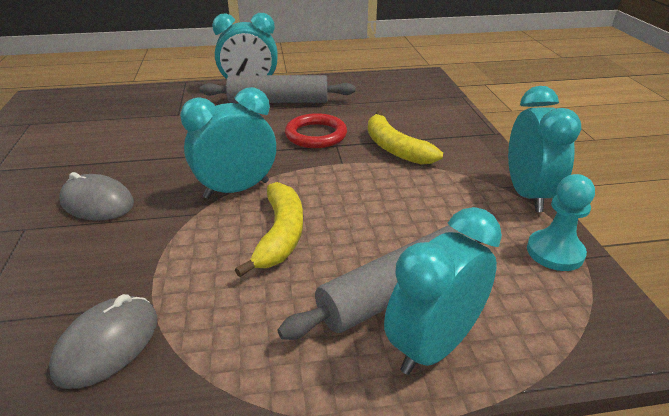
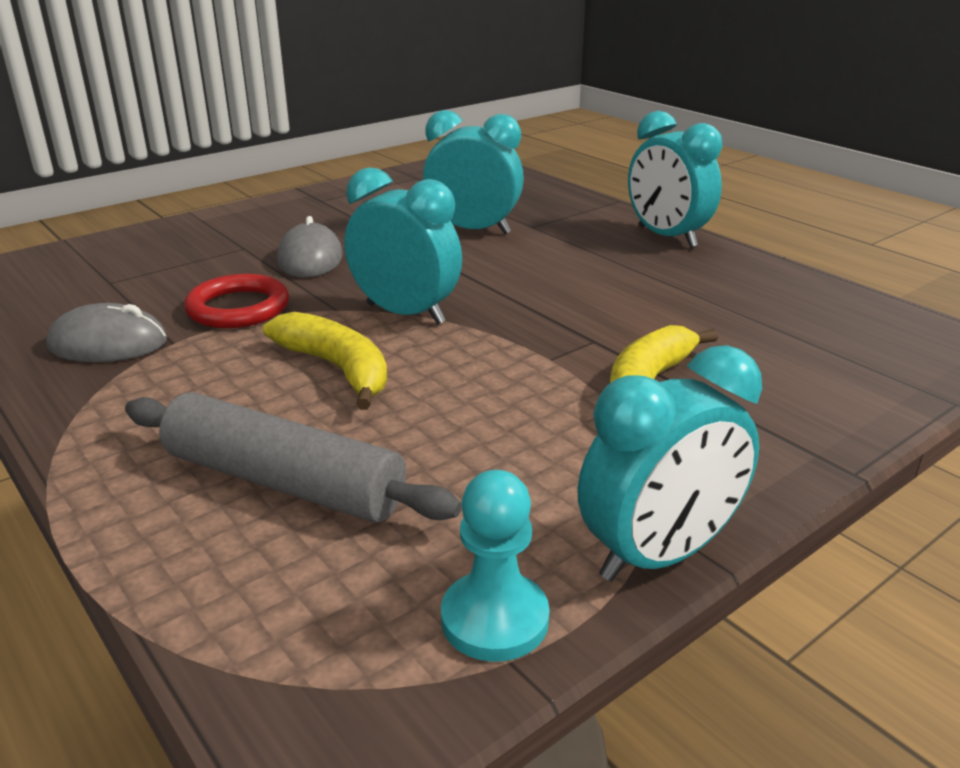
camera: 60 degrees right, 5 degrees down
grey rolling pin [200,75,355,103] -> none
yellow banana [235,182,303,277] -> yellow banana turned 105 degrees counterclockwise [263,312,387,410]
red ring [285,113,347,148] -> red ring moved to [184,274,289,328]
turquoise clock [384,207,502,375] -> turquoise clock moved to [423,110,524,234]

